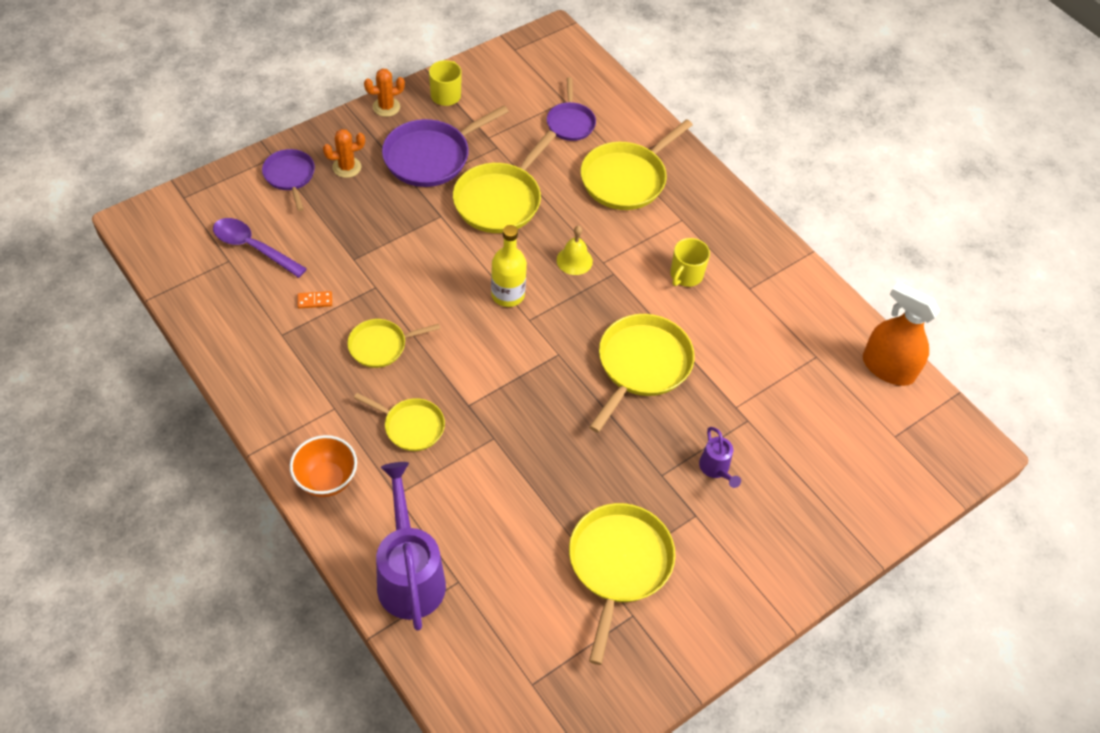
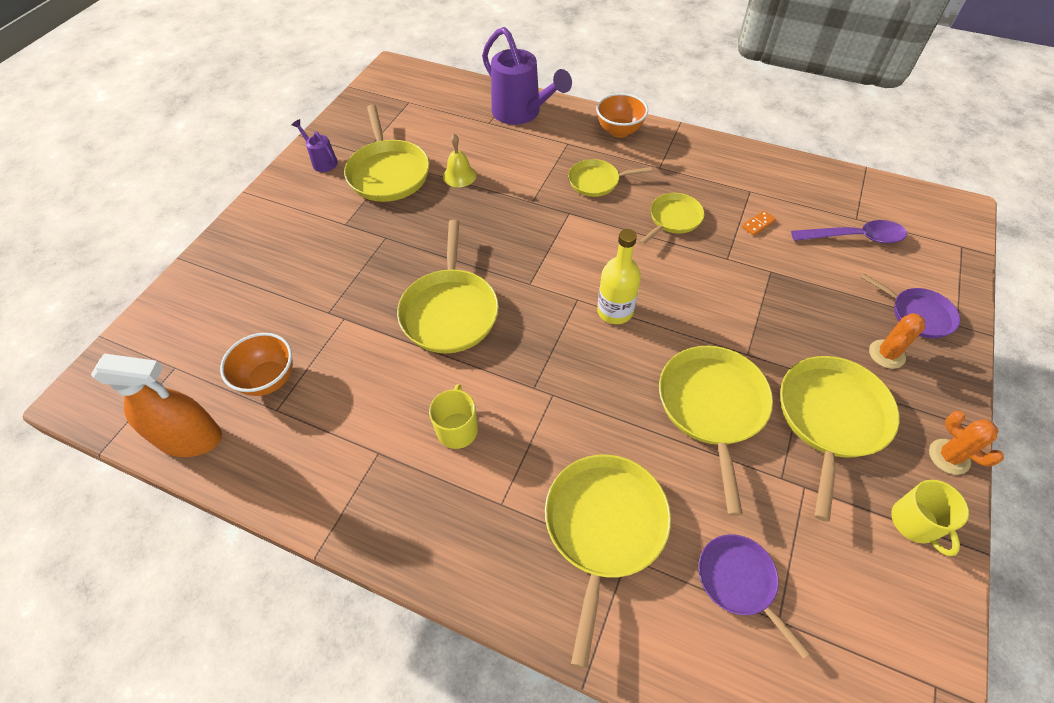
camera: 155 degrees right, 0 degrees up
orange cactus [364,69,405,117] -> orange cactus turned 75 degrees counterclockwise [929,411,1004,475]
purple pan [382,105,509,187] -> yellow pan [780,356,899,522]
yellow bell [557,226,593,275] -> yellow bell moved to [443,134,477,188]
purple watering can [699,427,741,488] -> purple watering can moved to [292,119,338,172]
none -> orange bowl [220,333,293,396]

